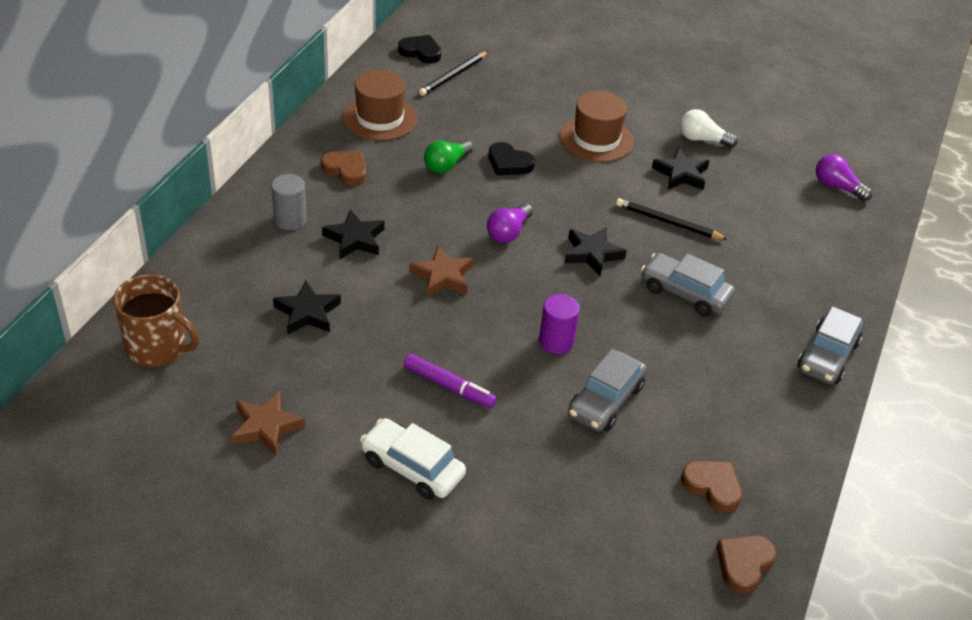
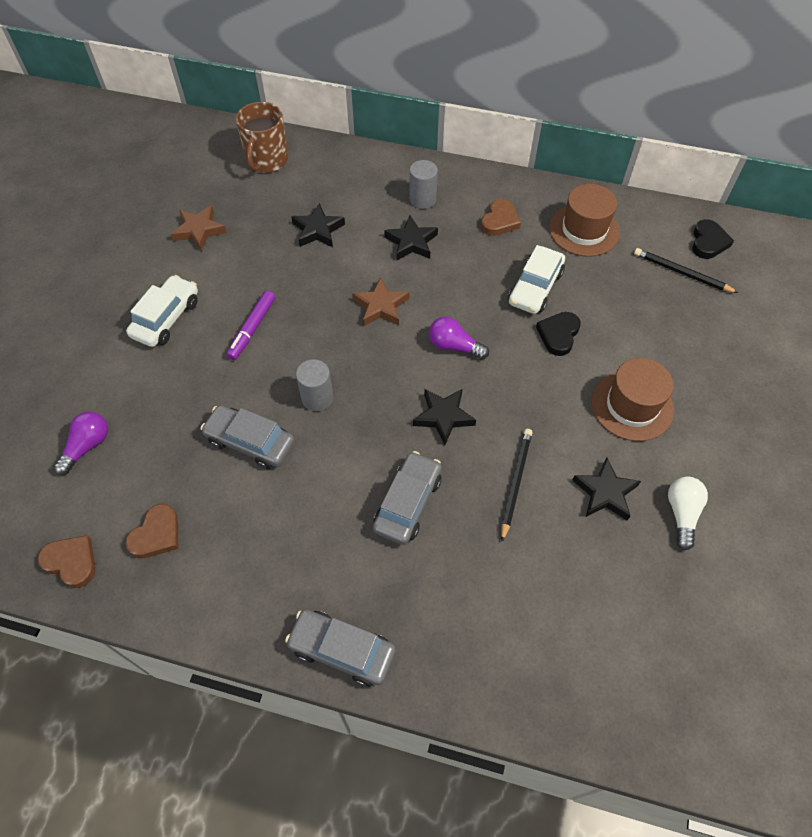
camera: 85 degrees right, 15 degrees up
green light bulb [424,140,473,174] -> white car [508,245,565,314]
purple cylinder [539,294,580,354] -> grey cylinder [296,359,333,411]
purple light bulb [816,154,872,201] -> purple light bulb moved to [54,411,108,475]

